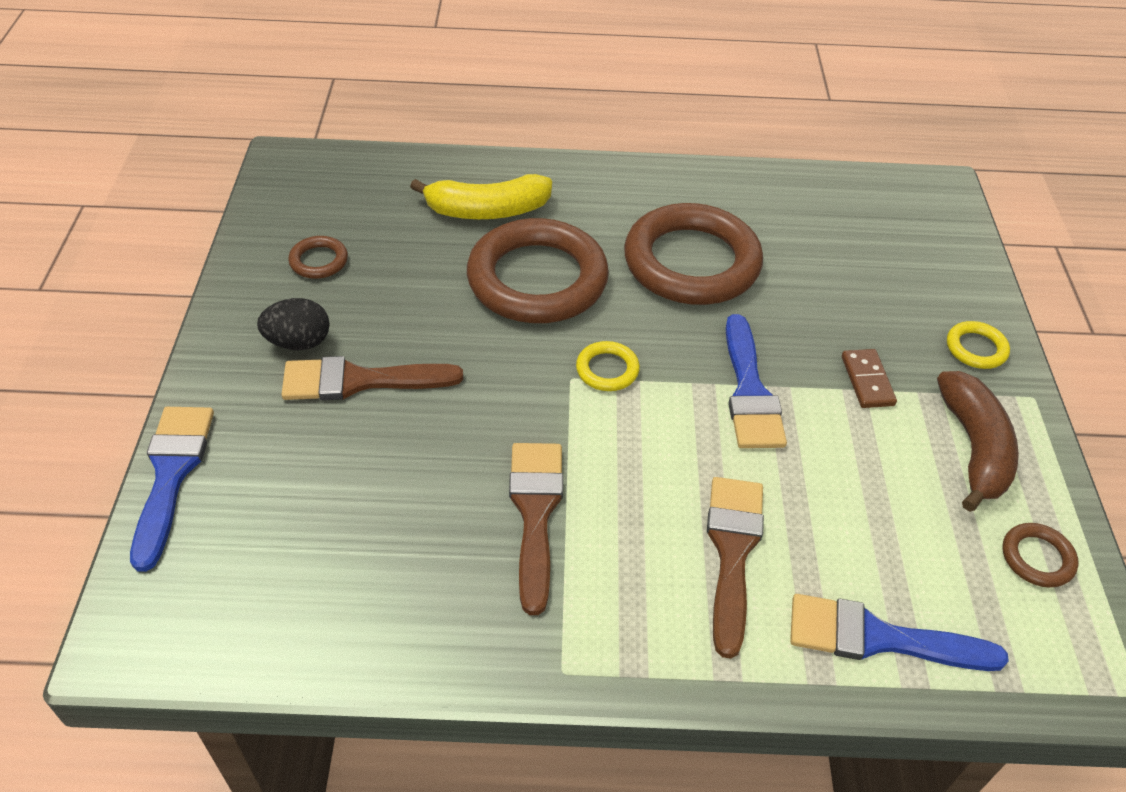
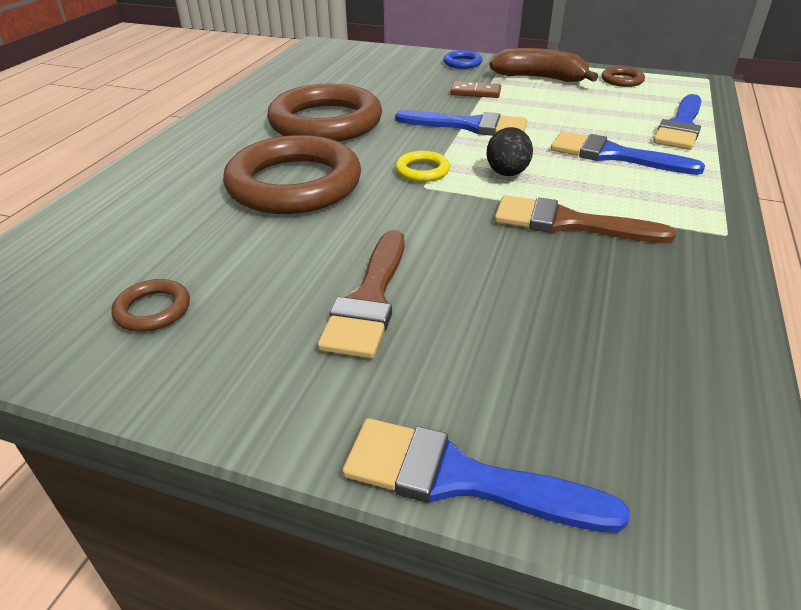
camera: 70 degrees left, 10 degrees down
black egg [257,298,330,350] -> black egg moved to [486,127,533,176]
yellow banana [410,174,552,219] -> none
brown brush [707,477,764,659] -> blue brush [551,131,705,175]
yellow ring [947,321,1010,369] -> blue ring [443,50,482,69]

